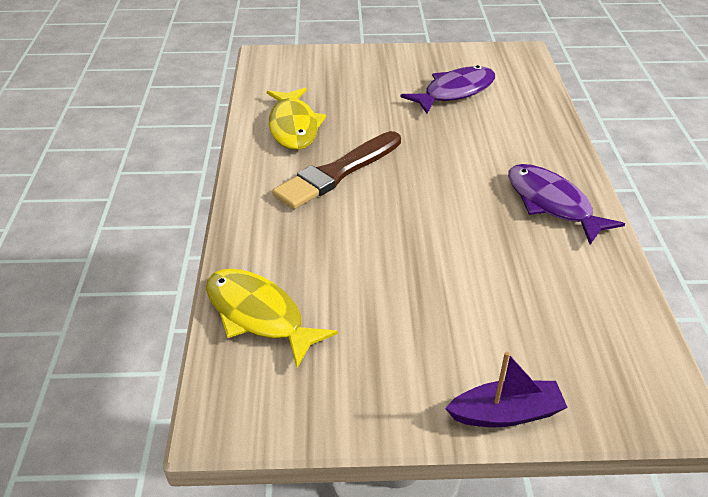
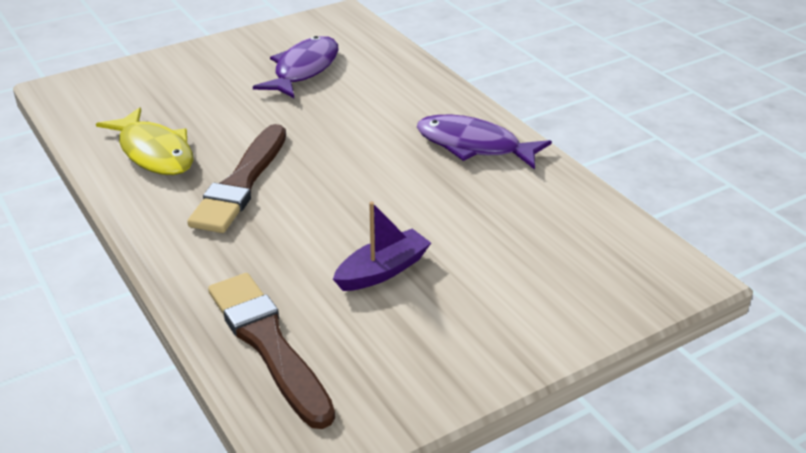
camera: 30 degrees left, 5 degrees down
yellow fish [206,269,338,368] -> brown brush [208,273,335,429]
purple boat [445,352,568,427] -> purple boat moved to [333,202,431,291]

